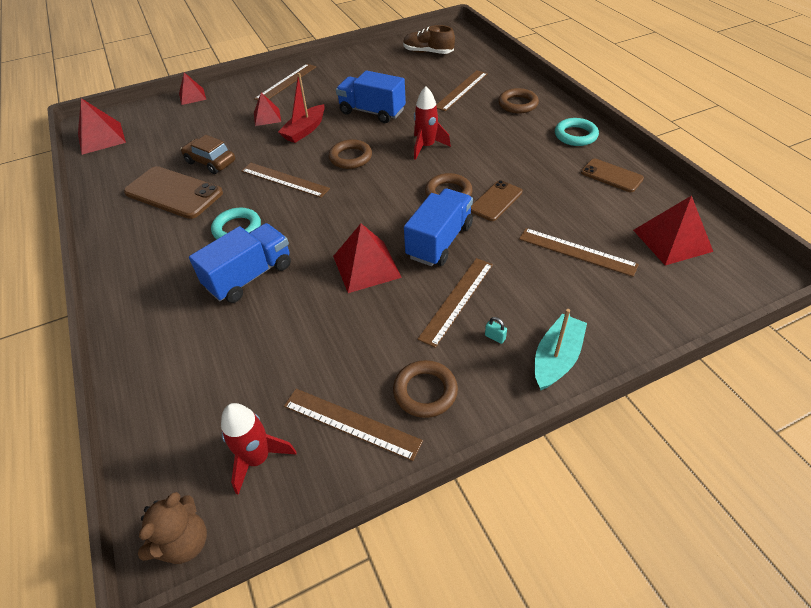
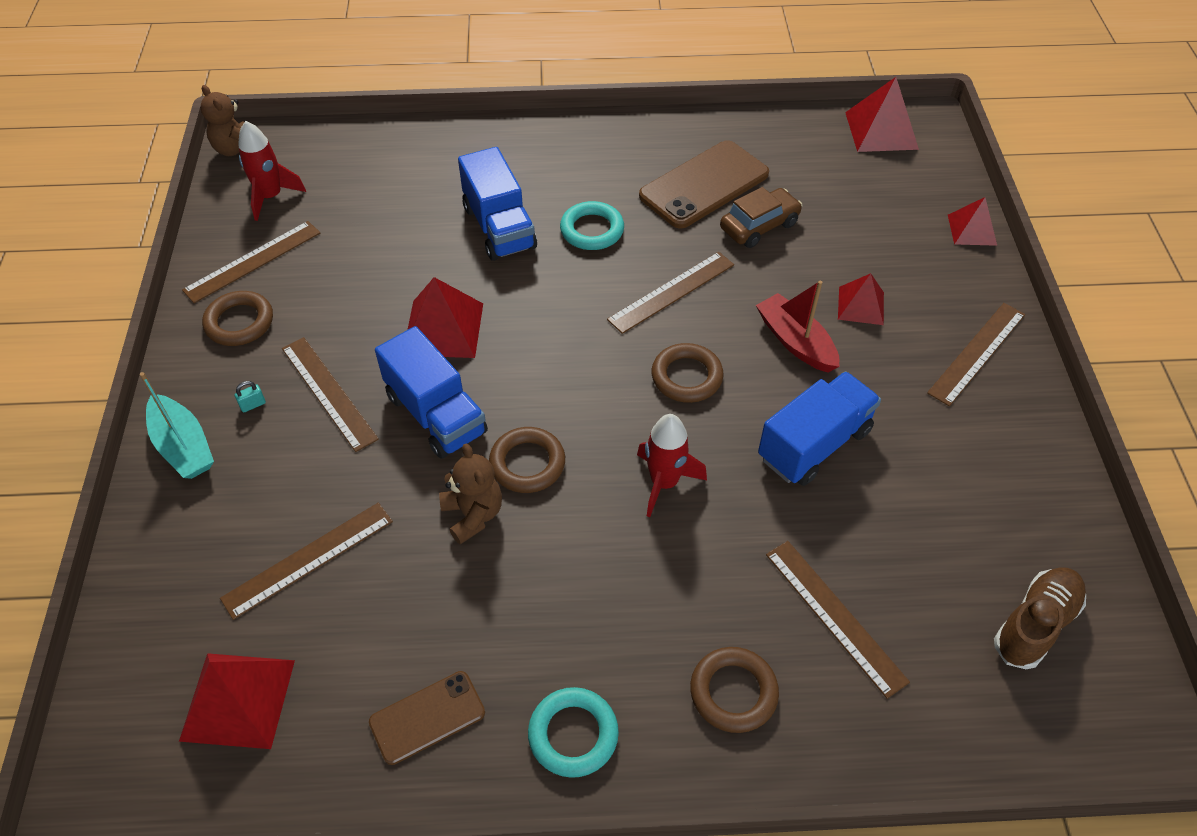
camera: 110 degrees right, 5 degrees up
brown ruler [254,64,316,100] -> brown ruler turned 75 degrees clockwise [927,303,1025,406]
brown phone [471,180,522,221] -> brown teddy bear [439,444,502,544]

